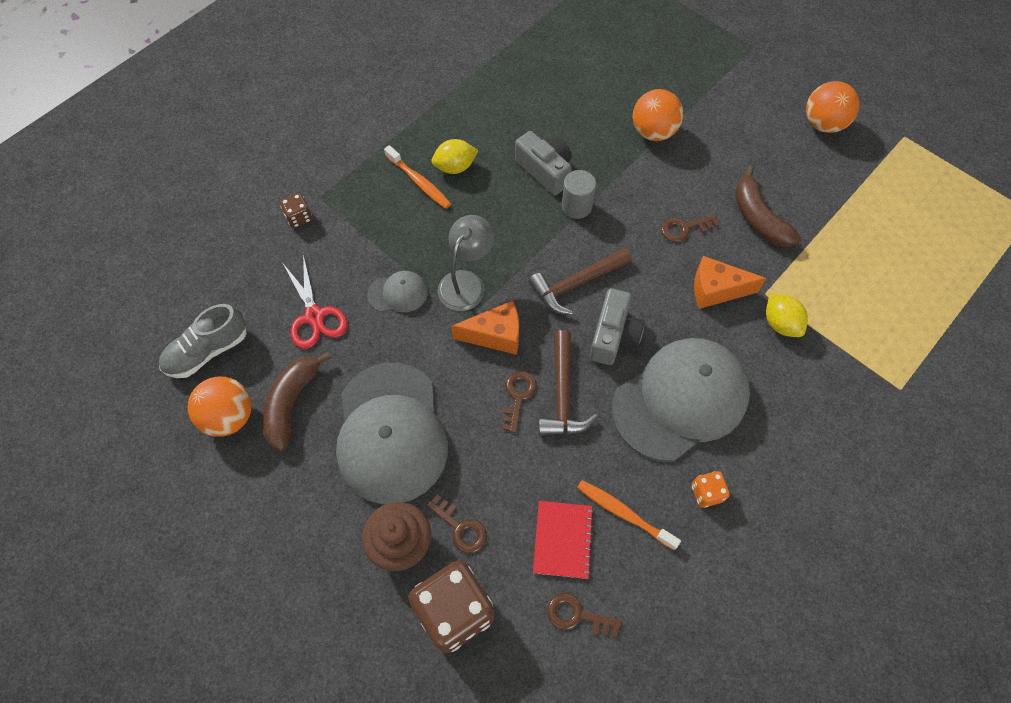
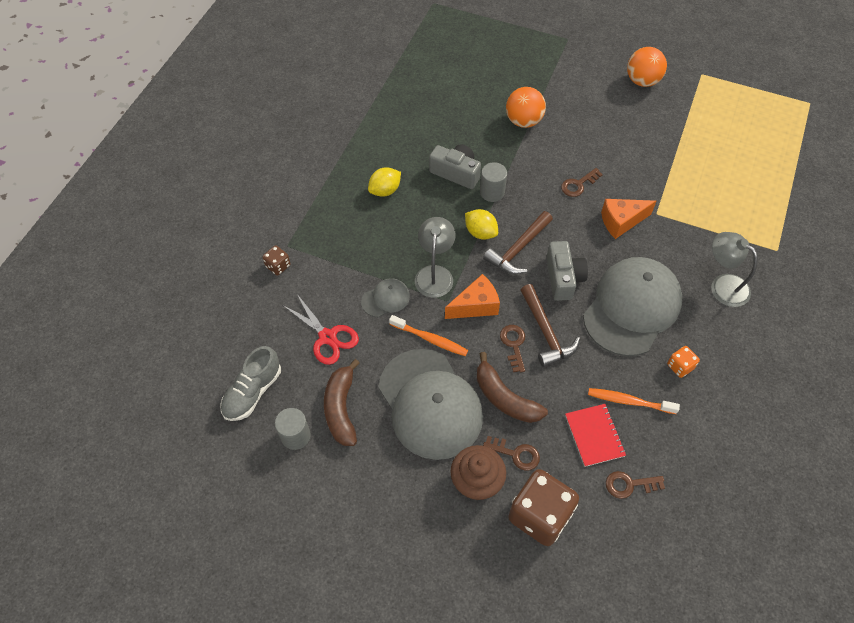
camera: 20 degrees left, 5 degrees down
orange ball [188,377,252,437] -> grey cylinder [275,408,311,450]
orange toothbrush [384,145,451,209] -> orange toothbrush moved to [389,315,468,356]
brown banana [735,166,801,247] -> brown banana moved to [477,352,548,423]
yellow lemon [766,294,808,337] -> yellow lemon moved to [465,209,498,240]
none -> grey lamp [711,232,758,307]

